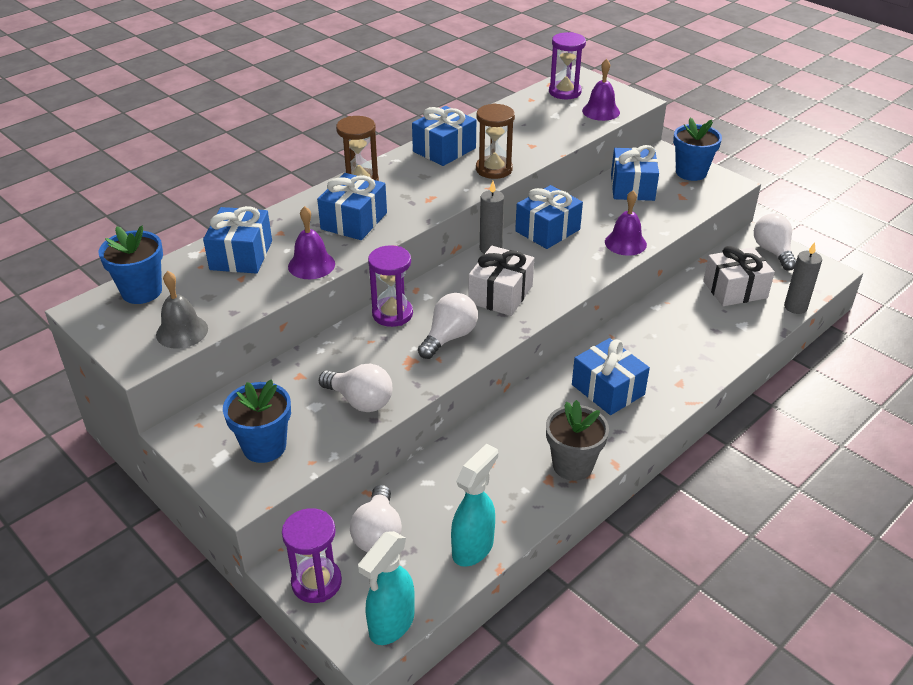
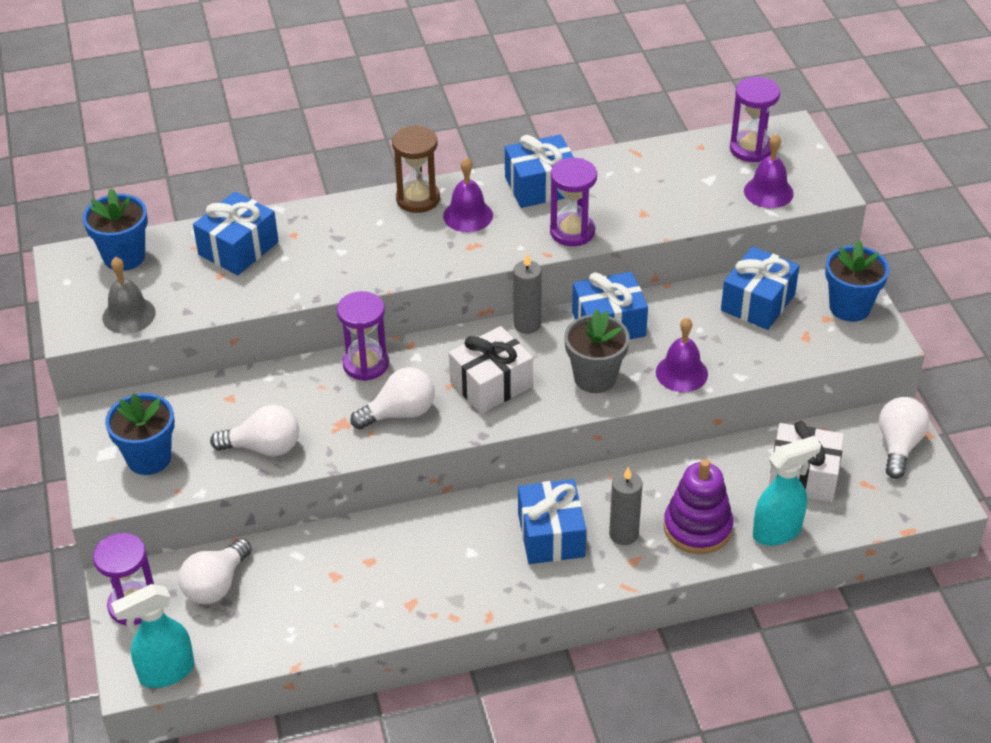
camera: 30 degrees right, 5 degrees up
purple bell [288,206,335,279] -> purple bell moved to [443,158,493,232]
blue gift [317,173,387,240] -> none
white light bulb [319,364,393,412] -> white light bulb turned 60 degrees counterclockwise [210,405,299,457]
turquoise spray bottle [451,444,498,567] -> turquoise spray bottle moved to [753,436,821,546]
brown hourglass [476,103,515,179] -> purple hourglass [550,158,597,246]
grey flower pot [546,400,609,481] -> grey flower pot moved to [564,309,630,393]
grey candle [784,242,822,314] -> grey candle moved to [609,467,642,545]
none -> purple stacking toy [664,459,733,554]

